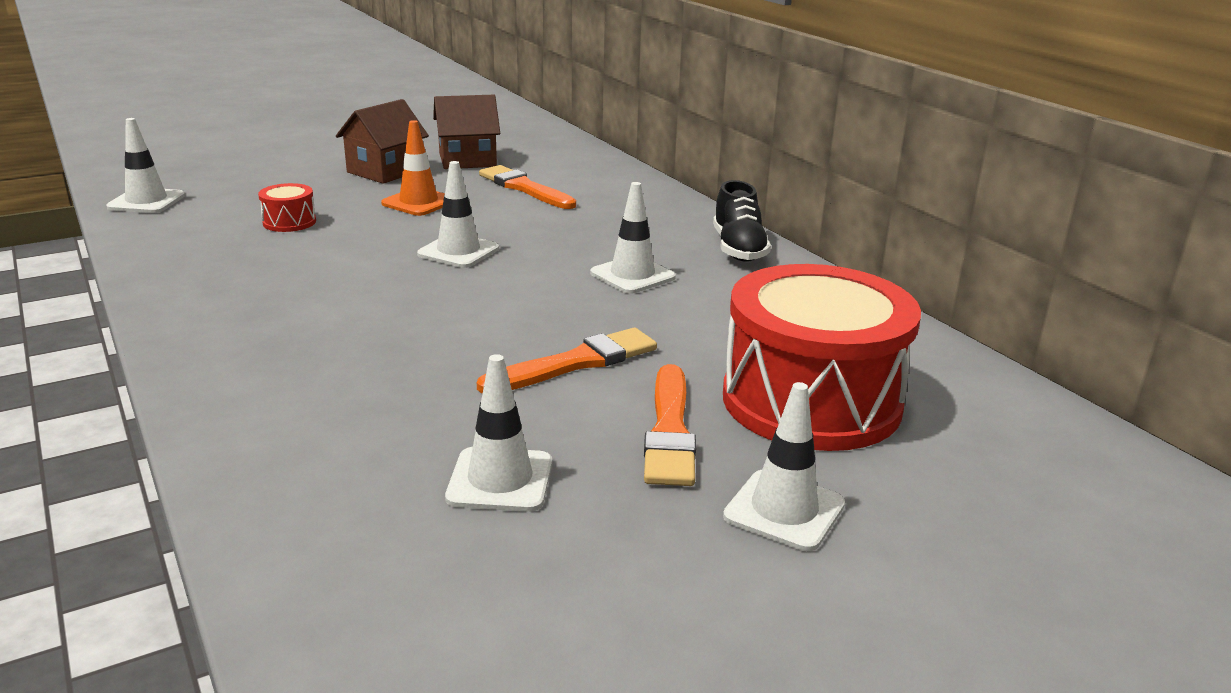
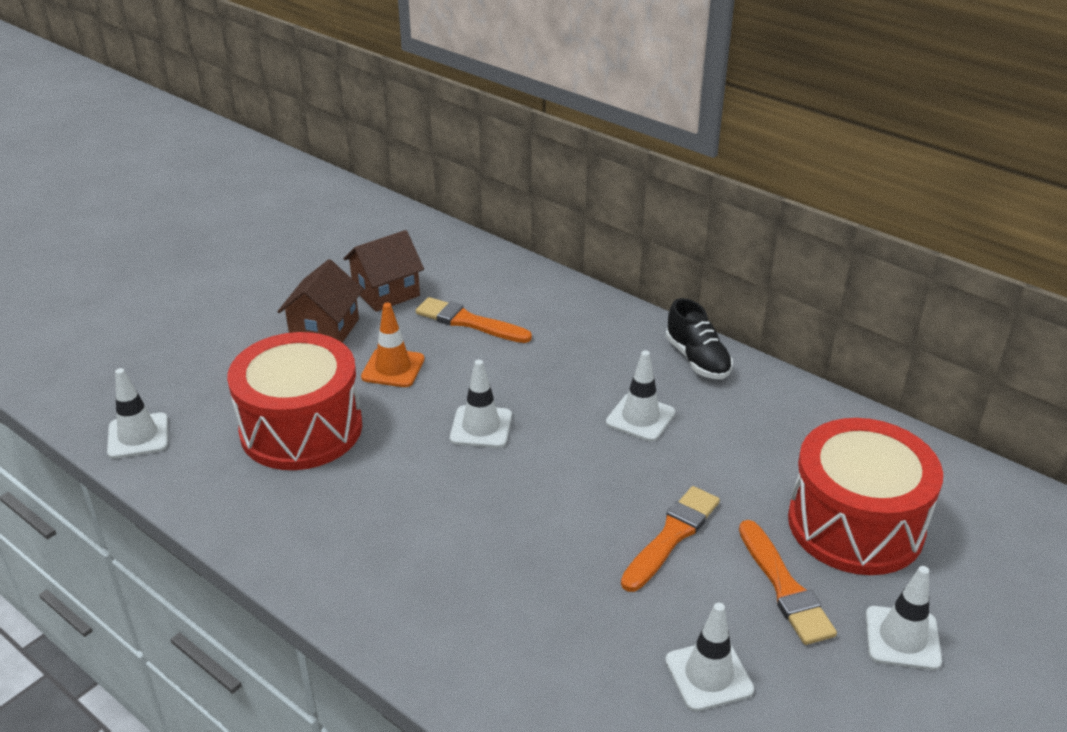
camera: 20 degrees left, 10 degrees up
red drum [258,183,316,232] -> red drum [227,332,362,470], size x2.49

